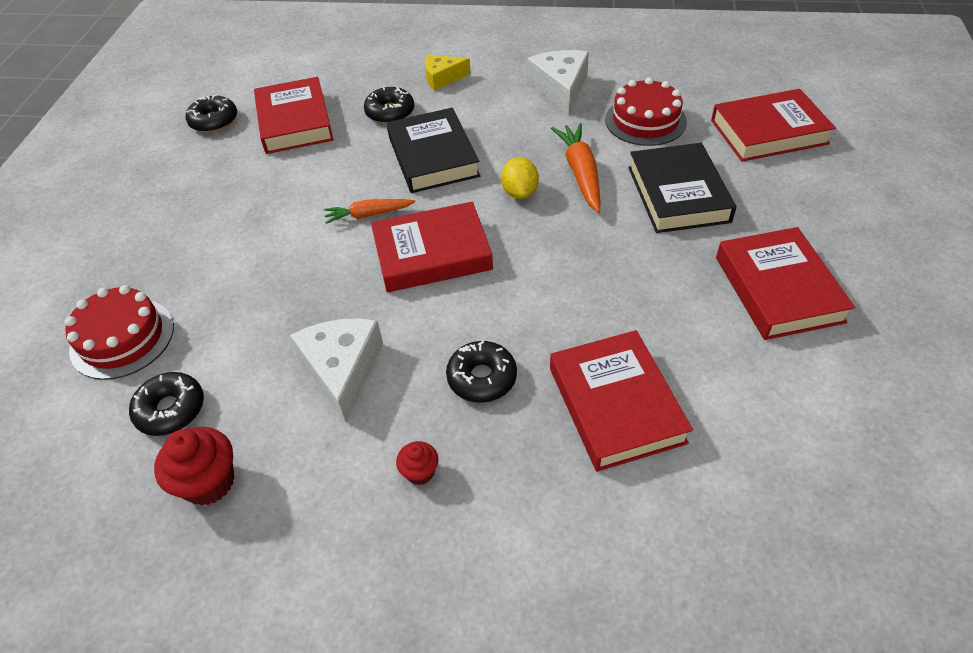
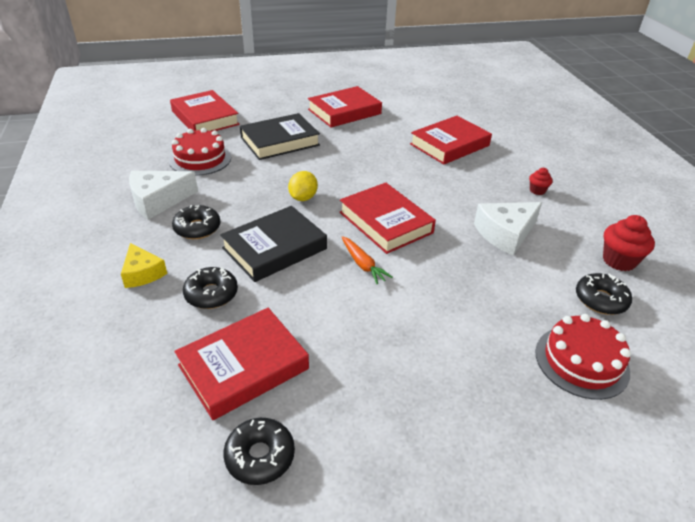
camera: 115 degrees left, 10 degrees down
black donut [446,341,517,403] -> black donut moved to [172,205,220,239]
yellow lemon [501,157,539,199] -> yellow lemon turned 45 degrees counterclockwise [288,171,318,201]
orange carrot [551,123,600,213] -> none

